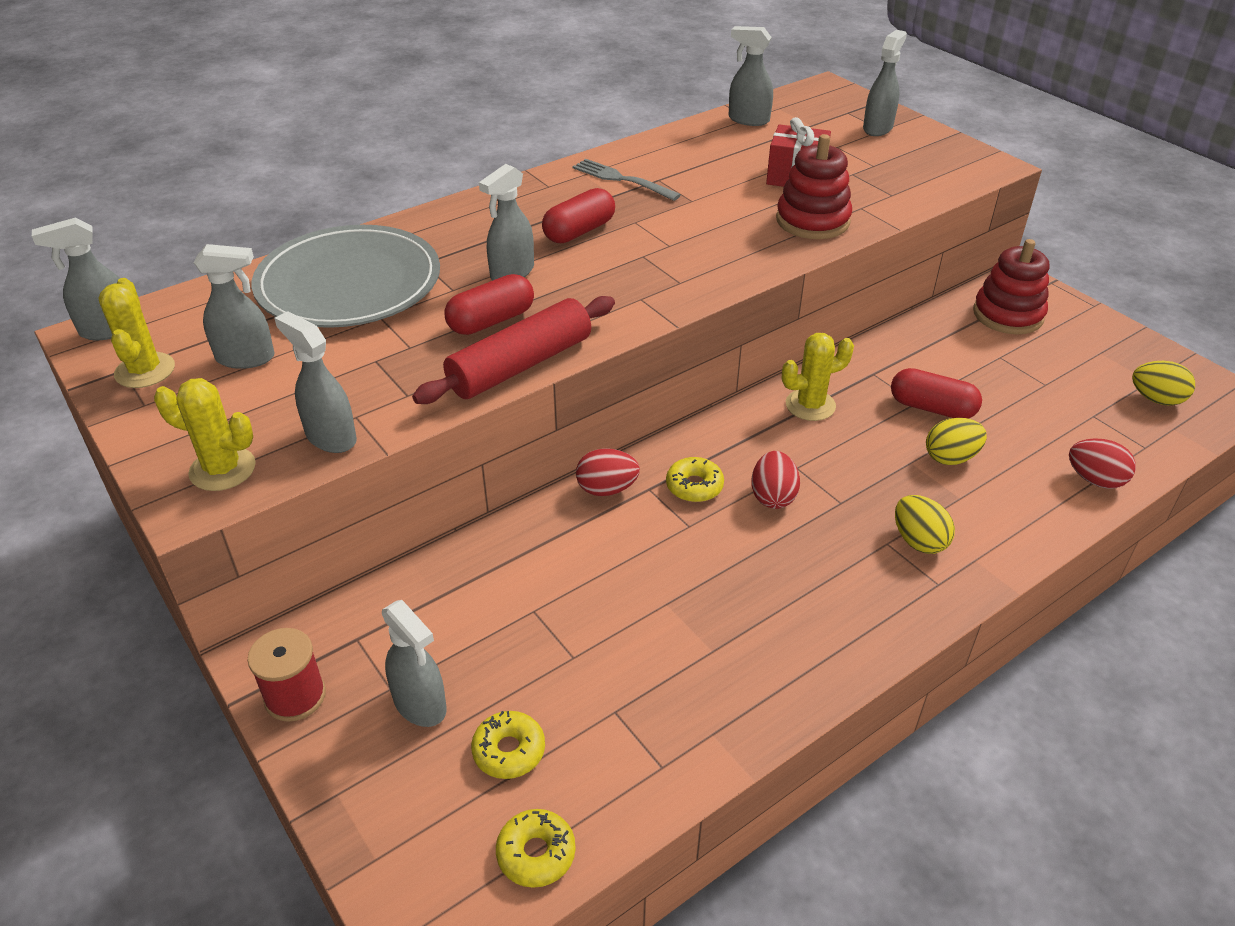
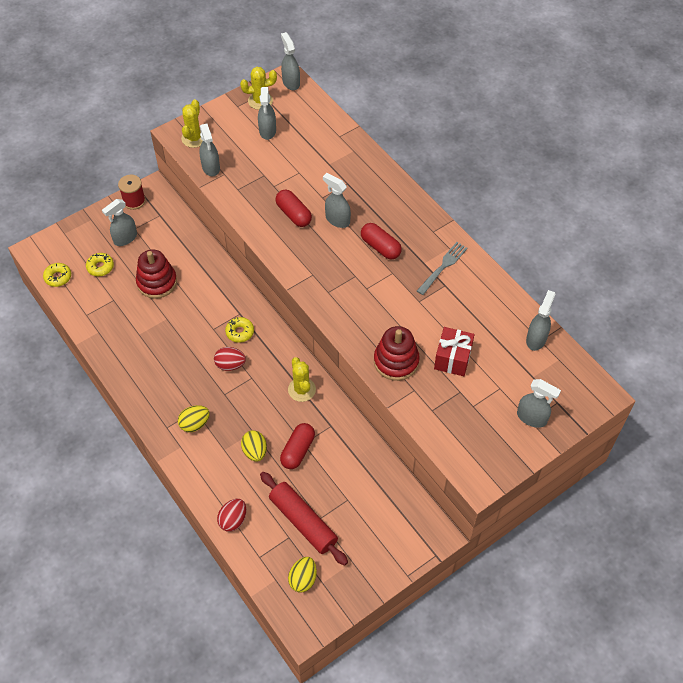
camera: 90 degrees right, 15 degrees up
grey plate [252,225,440,328] -> none
grey spray bottle [274,311,357,453] -> grey spray bottle turned 120 degrees clockwise [199,124,220,177]
red rolling pin [412,296,615,404] -> red rolling pin moved to [260,472,348,566]
red egg [576,448,640,496] -> none
red stacking toy [973,239,1049,334] -> red stacking toy moved to [136,250,177,299]

